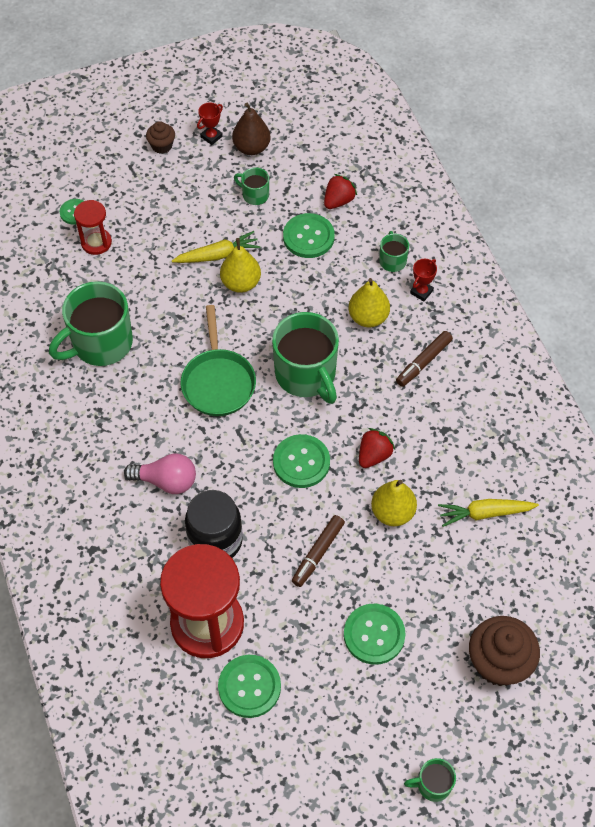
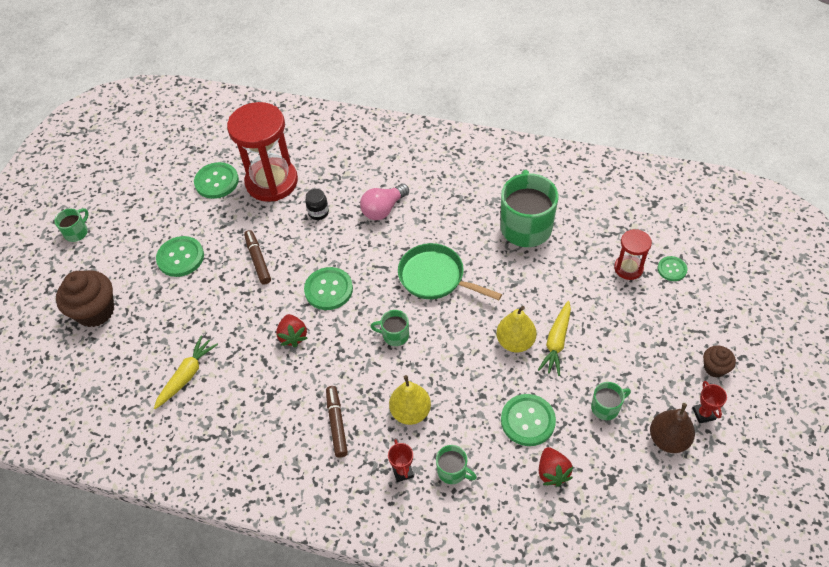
camera: 130 degrees right, 5 degrees down
black jar [185,490,243,558] -> black jar [305,189,329,220], size x0.51
green mug [272,312,339,404] -> green mug [371,310,409,346], size x0.47
yellow pear [371,480,417,526] -> none

